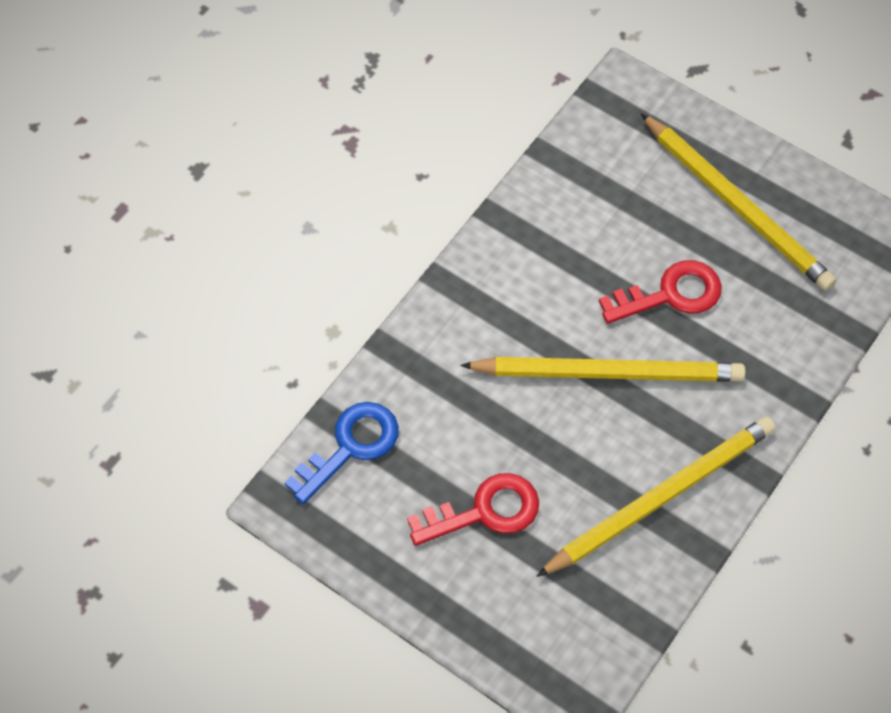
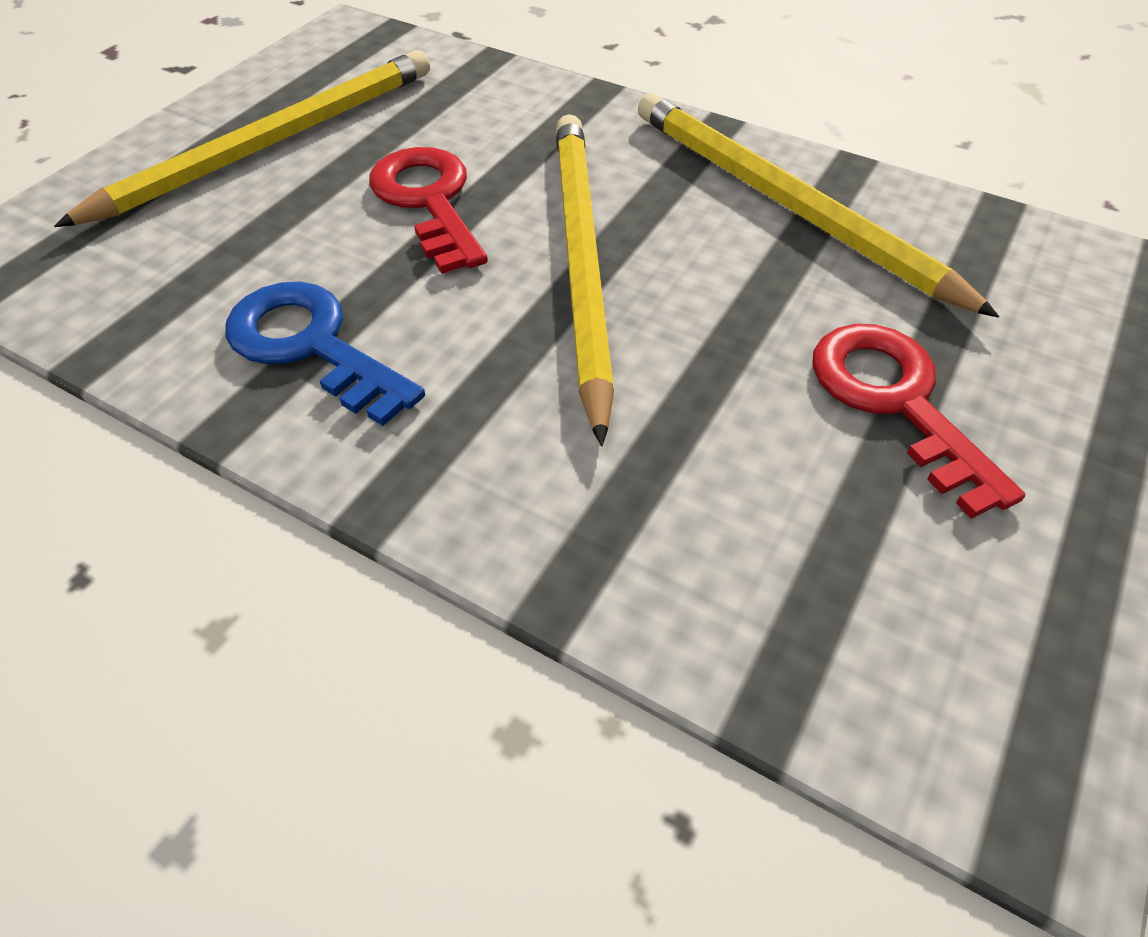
camera: 95 degrees left, 10 degrees down
blue key [285,402,399,504] -> blue key moved to [225,281,425,426]

